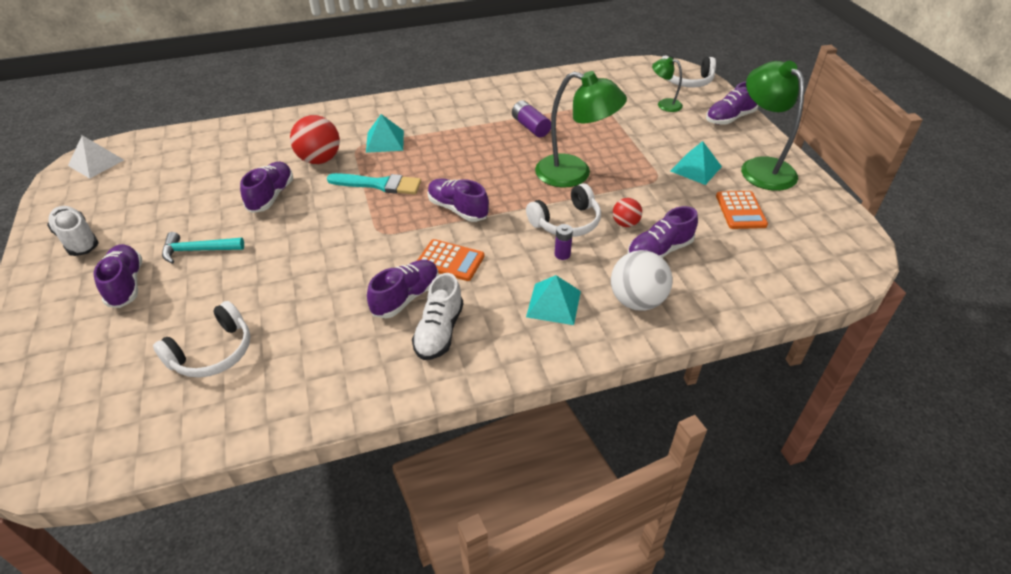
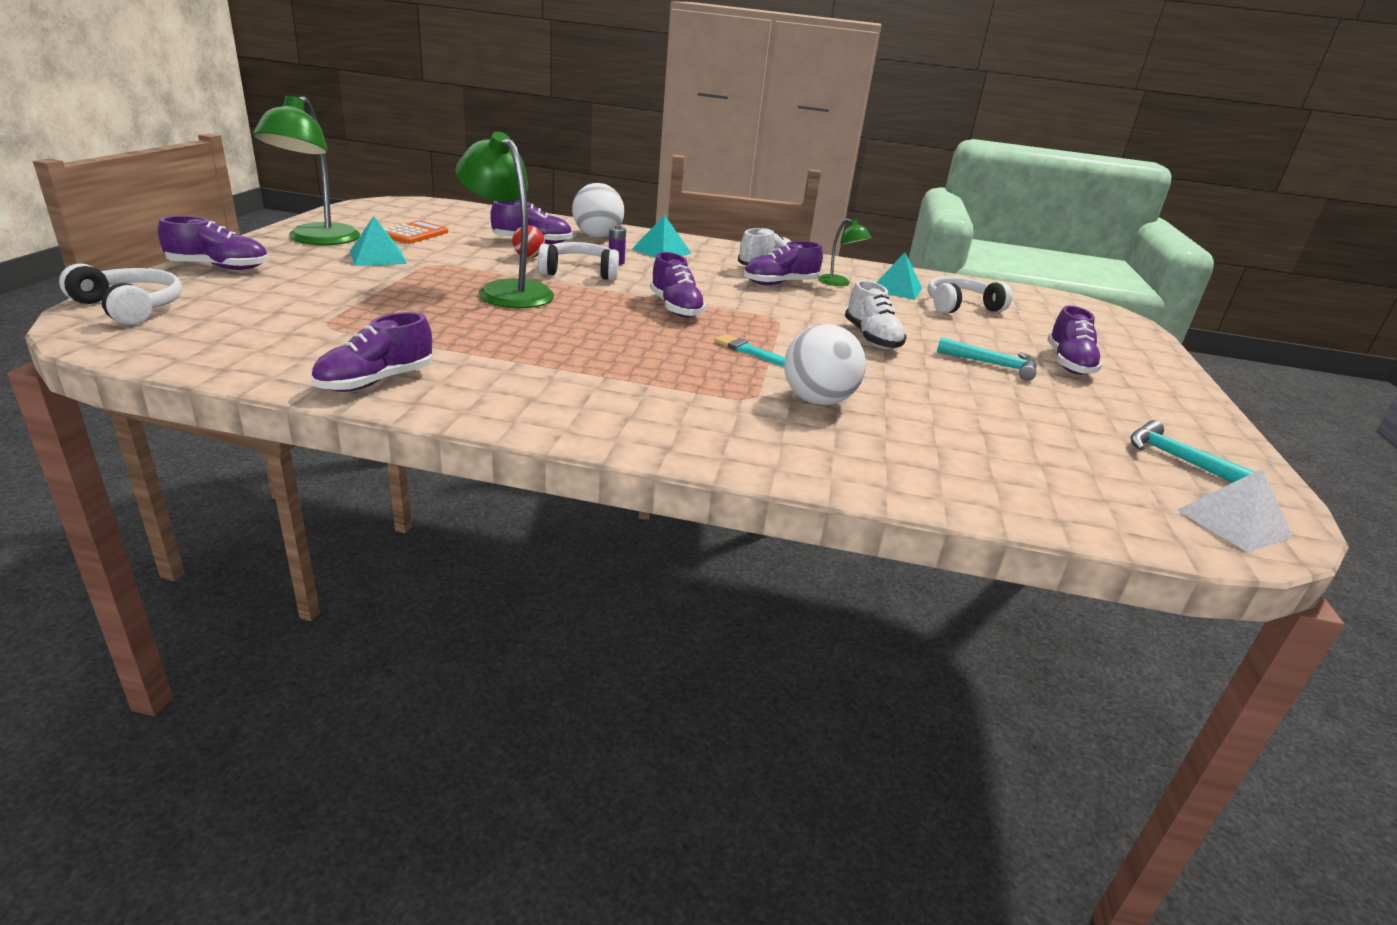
camera: 155 degrees left, 15 degrees down
white shoe [47,206,99,256] -> white shoe moved to [845,280,907,349]
purple shoe [240,162,293,213] -> purple shoe moved to [311,312,432,392]
red ball [290,115,340,164] -> white ball [784,324,866,405]
turquoise brush [327,173,421,194] -> turquoise brush [714,334,785,367], size x0.62
turquoise pyramid [366,114,404,153] -> turquoise pyramid moved to [877,252,922,300]
orange calculator [417,239,484,281] -> none
purple battery [512,100,551,137] -> none
green lamp [652,57,683,112] -> green lamp moved to [818,218,872,286]
none -> turquoise hammer [1130,420,1255,483]

